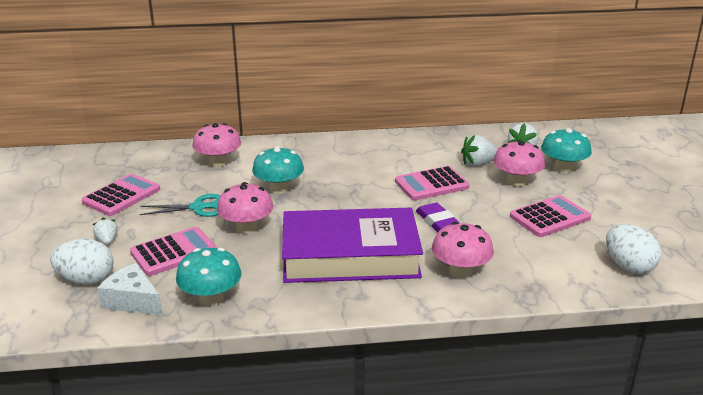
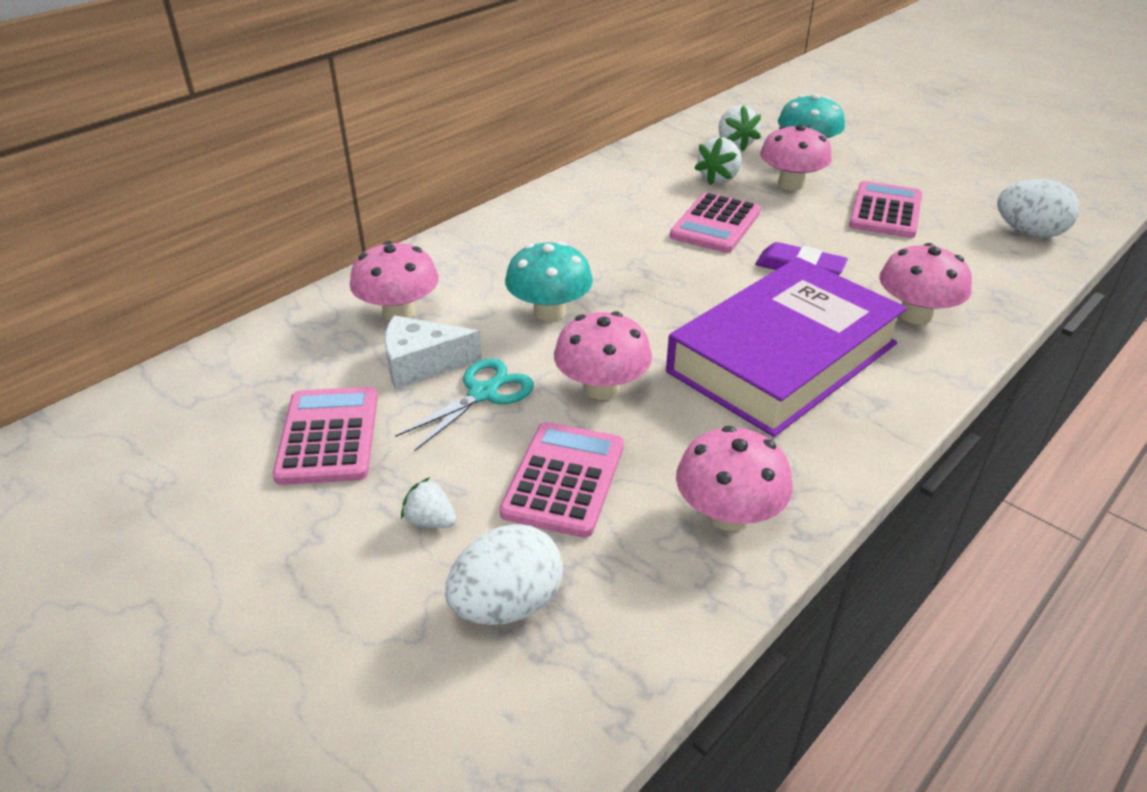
camera: 40 degrees left, 10 degrees up
white cheese [97,263,163,316] -> white cheese moved to [384,315,482,389]
turquoise mushroom [176,248,242,306] -> pink mushroom [676,426,793,531]

